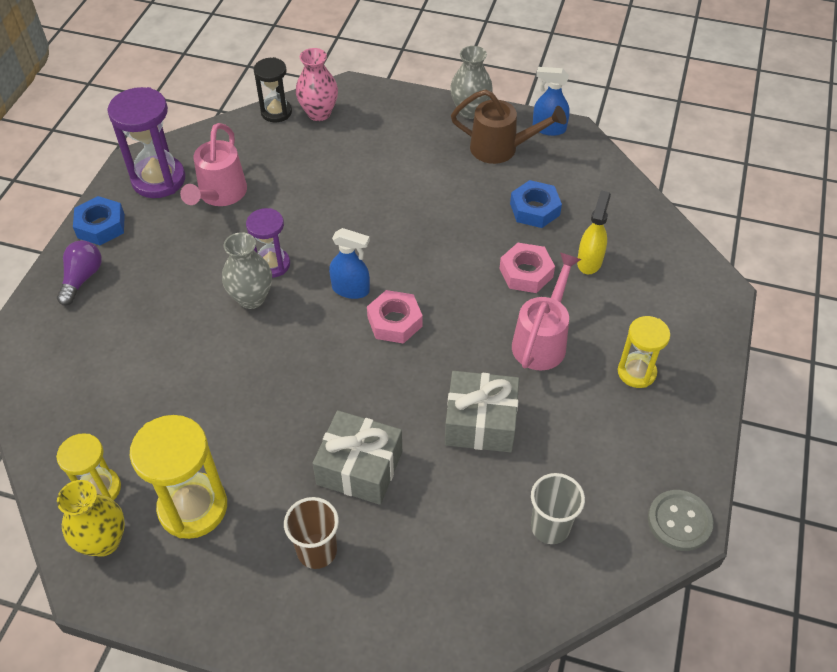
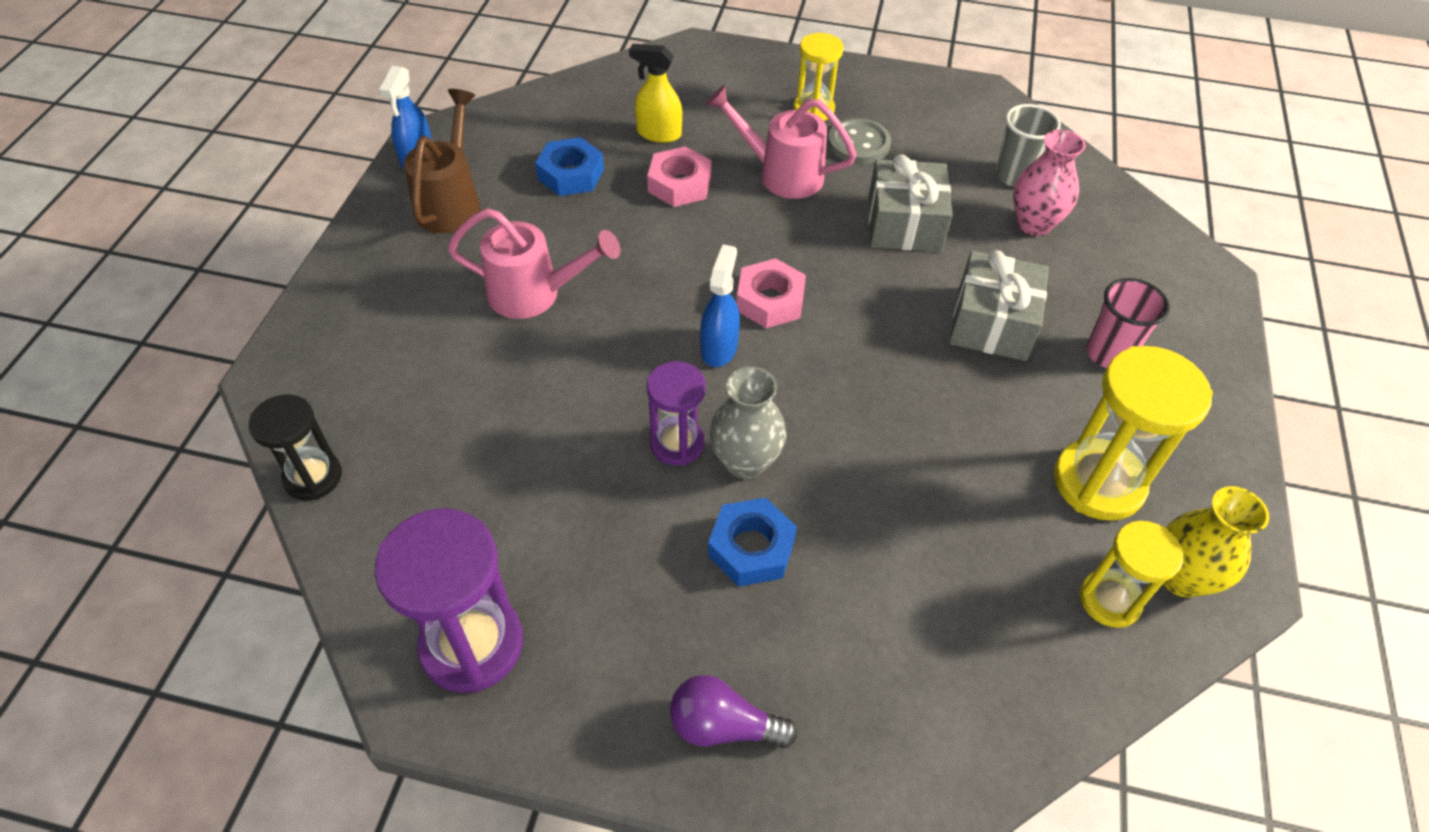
camera: 95 degrees left, 0 degrees up
blue nut [73,196,125,245] -> blue nut moved to [708,498,797,587]
pink watering can [180,123,247,206] -> pink watering can moved to [447,208,621,319]
brown cup [284,497,339,569] -> pink cup [1086,278,1170,368]
pink vase [296,48,338,121] -> pink vase moved to [1013,130,1086,236]
grey vase [450,46,493,119] -> none
grey button [648,490,713,551] -> grey button moved to [828,118,891,164]

